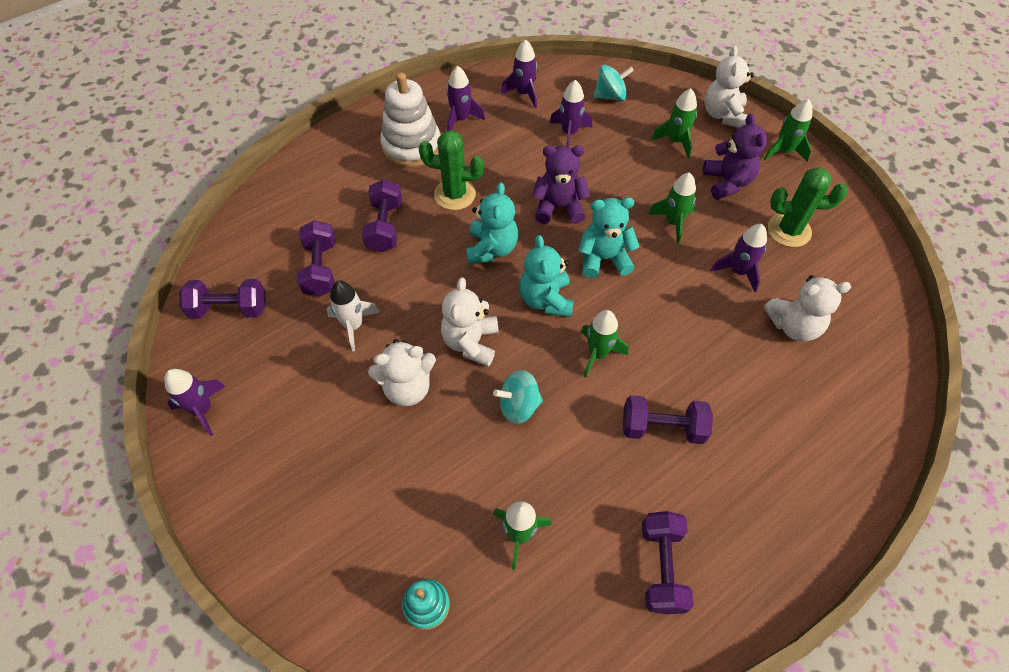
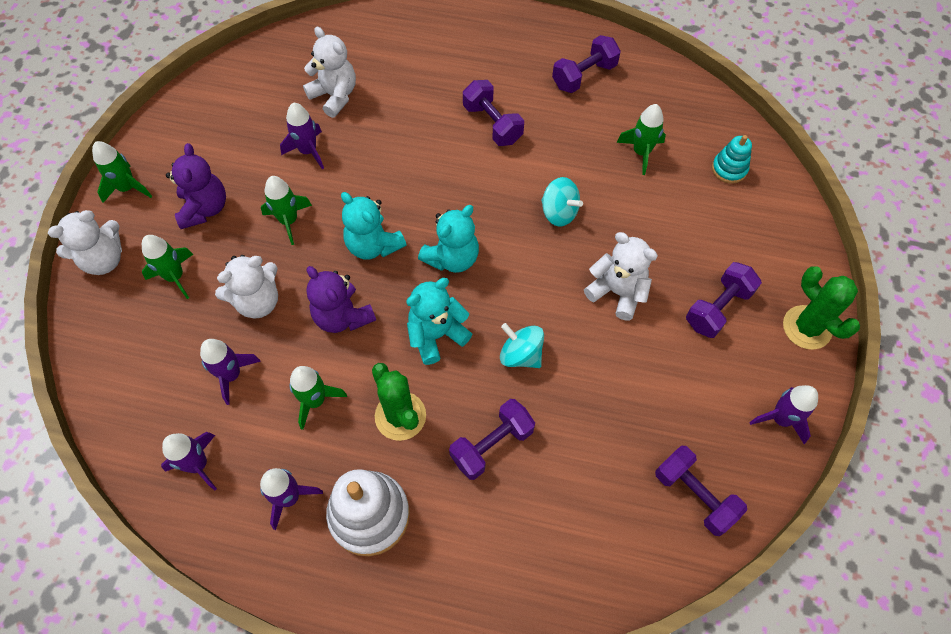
camera: 130 degrees left, 5 degrees up
purple dumbbell [297,220,335,297] -> purple dumbbell moved to [686,262,762,338]
white rocket [327,280,379,351] -> none
white teddy bear [441,278,499,366] -> white teddy bear moved to [215,255,278,318]
green rocket [581,310,628,378] -> green rocket moved to [290,366,347,430]
turquoise spinning top [593,65,634,101] -> turquoise spinning top moved to [500,323,544,368]
purple teddy bear [703,114,767,200] -> purple teddy bear turned 135 degrees clockwise [166,143,226,229]
green cactus [768,167,848,247] -> green cactus moved to [783,266,860,350]

